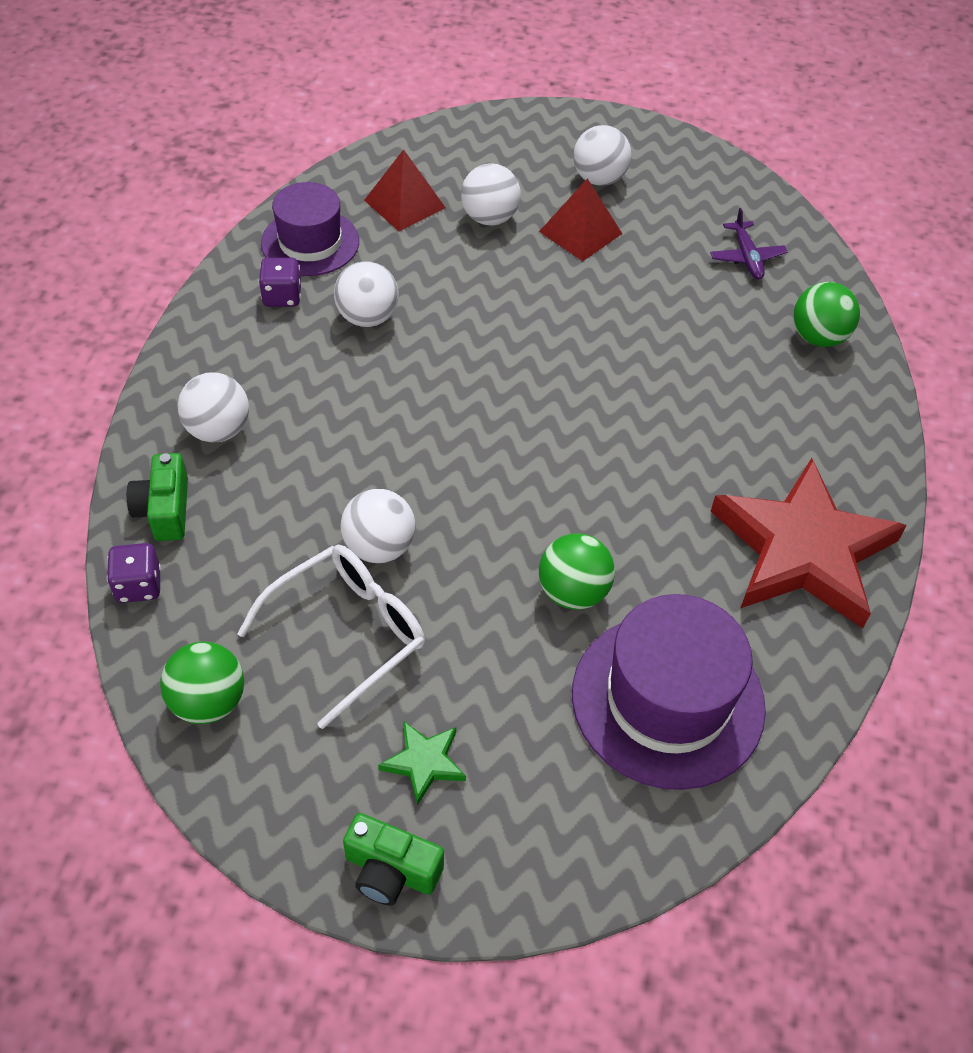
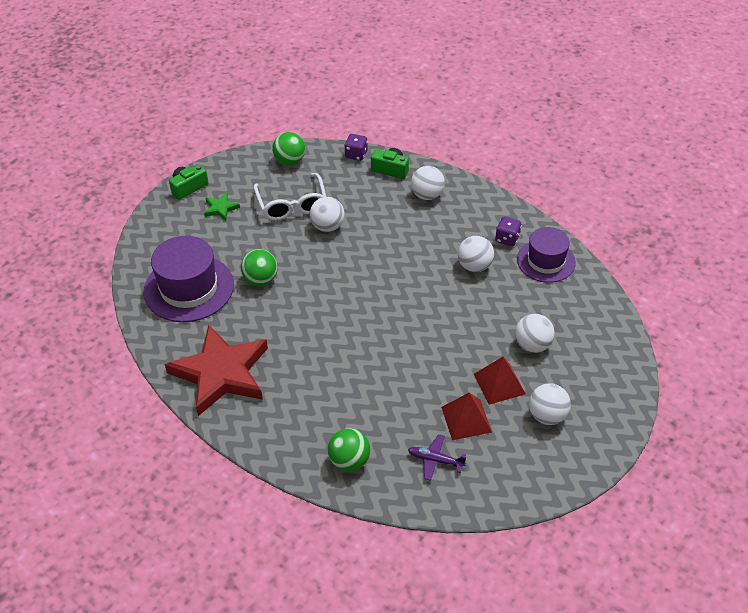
camera: 120 degrees right, 5 degrees down
red pyramid [364,149,446,231] -> red pyramid moved to [441,393,492,440]

